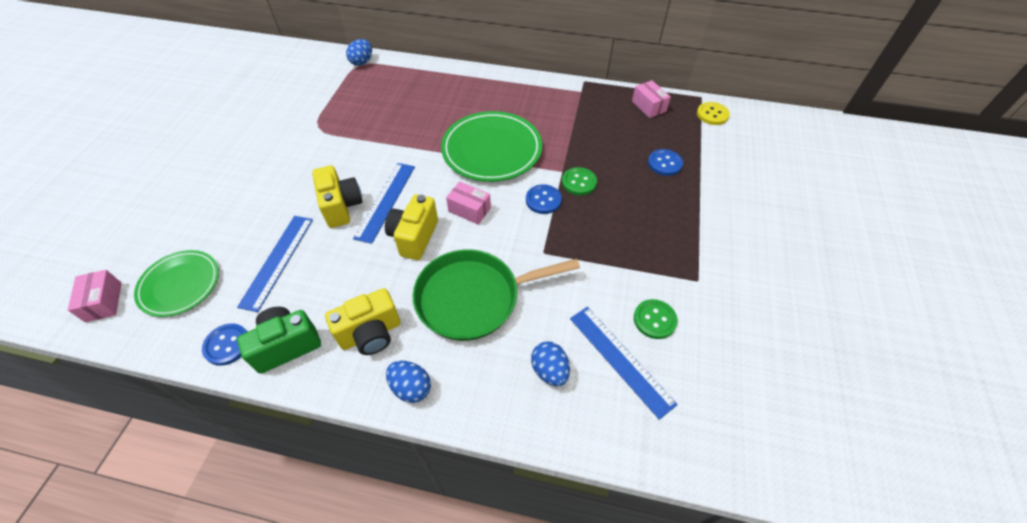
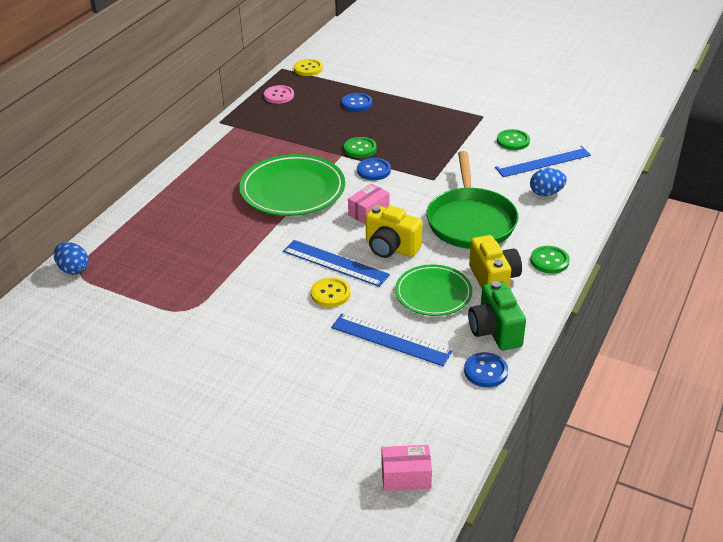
camera: 75 degrees left, 15 degrees down
green plate [134,250,219,317] -> green plate moved to [395,265,472,316]
yellow camera [312,165,362,228] -> yellow button [311,277,351,307]
blue egg [386,361,431,403] -> green button [530,246,570,273]
pink box [632,80,671,118] -> pink button [264,85,294,104]

